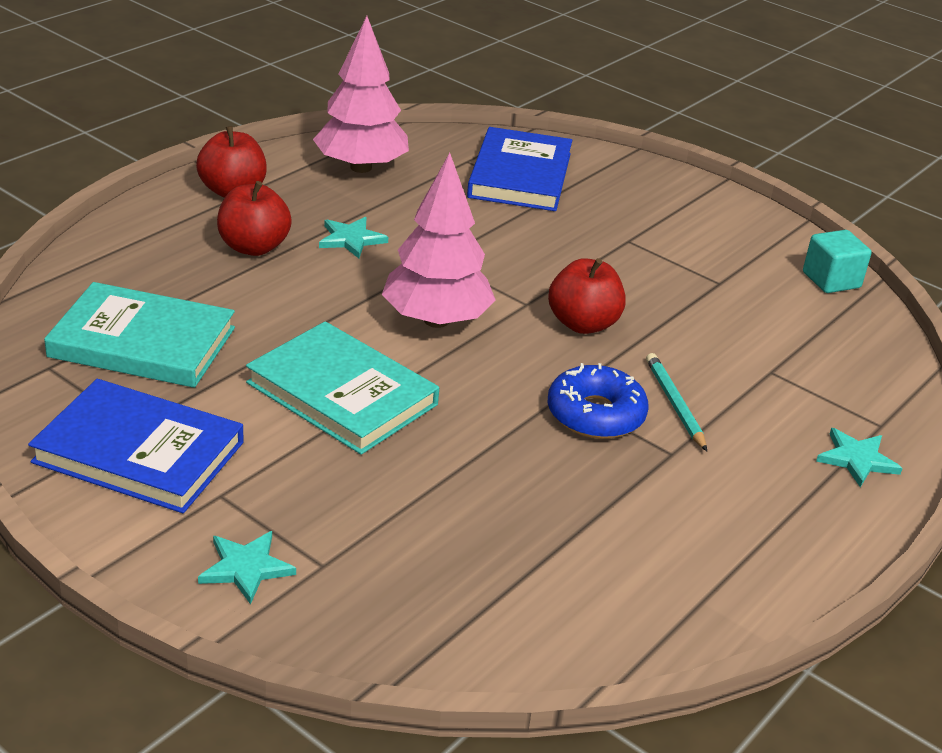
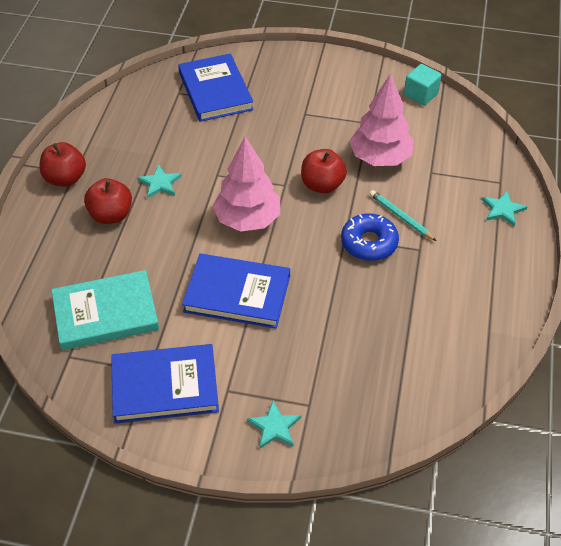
camera: 25 degrees left, 15 degrees up
turquoise book [246,321,439,455] -> blue book [182,254,290,328]
pink tree [313,16,409,173] -> pink tree moved to [349,74,414,166]

